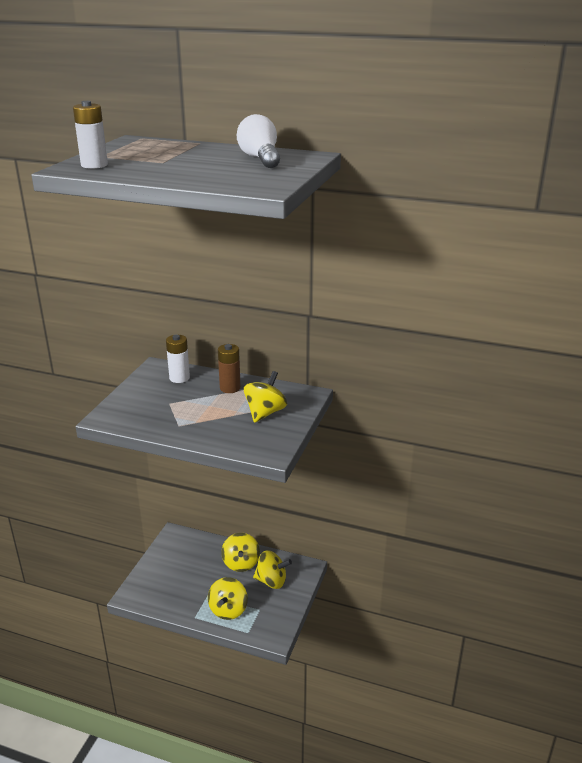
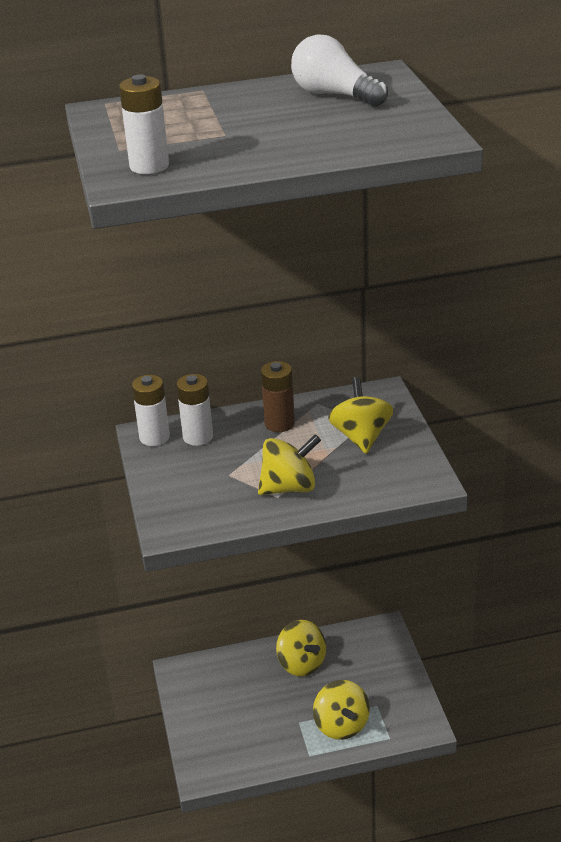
camera: 30 degrees left, 5 degrees up
yellow spinning top [253,550,292,589] -> yellow spinning top moved to [258,434,321,495]
none -> white battery [132,375,170,446]

